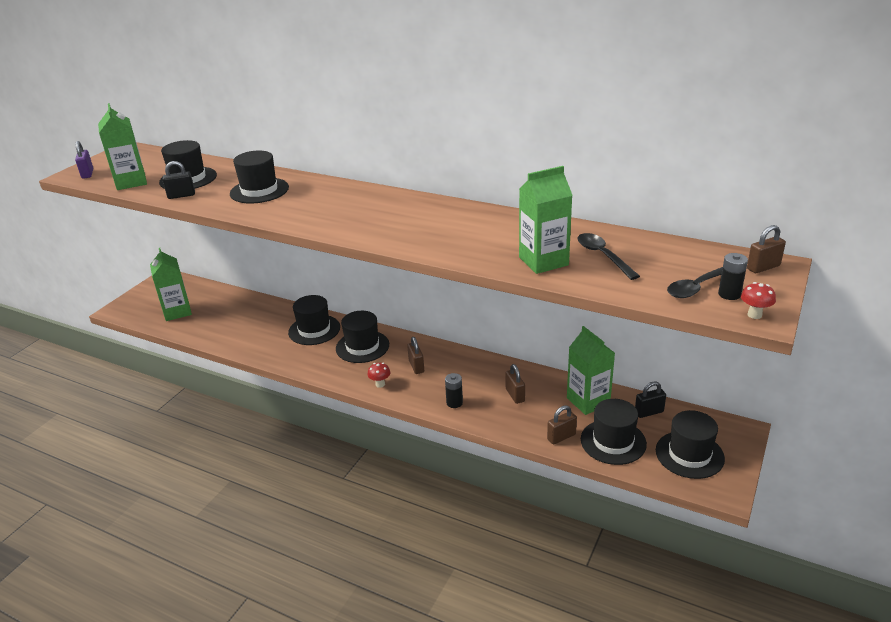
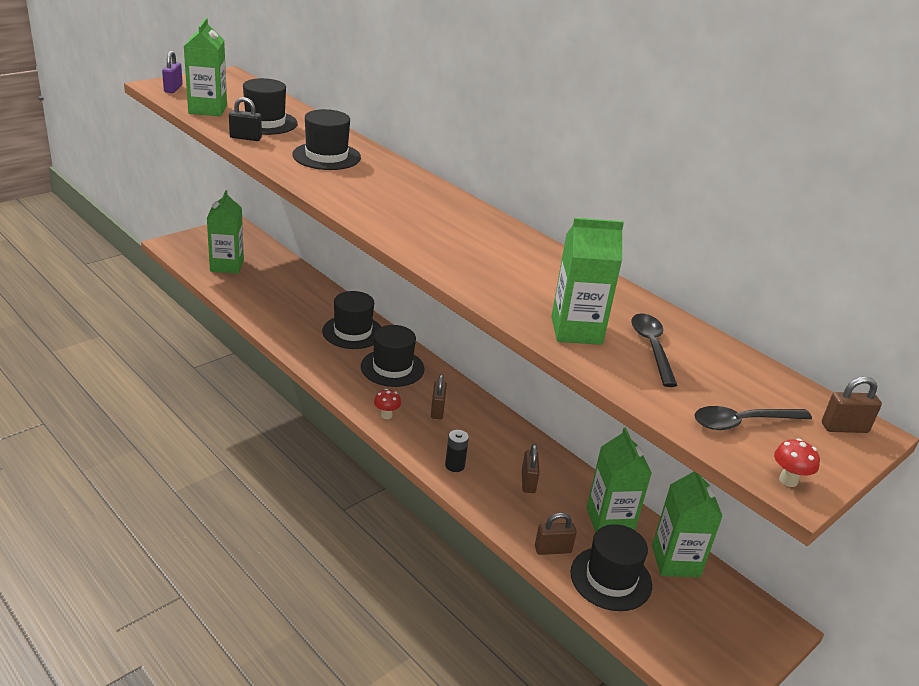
camera: 15 degrees right, 0 degrees up
black padlock [635,382,666,418] -> green carton [652,472,723,577]
black hat [656,410,725,479] -> none
black battery [718,253,748,300] -> none

